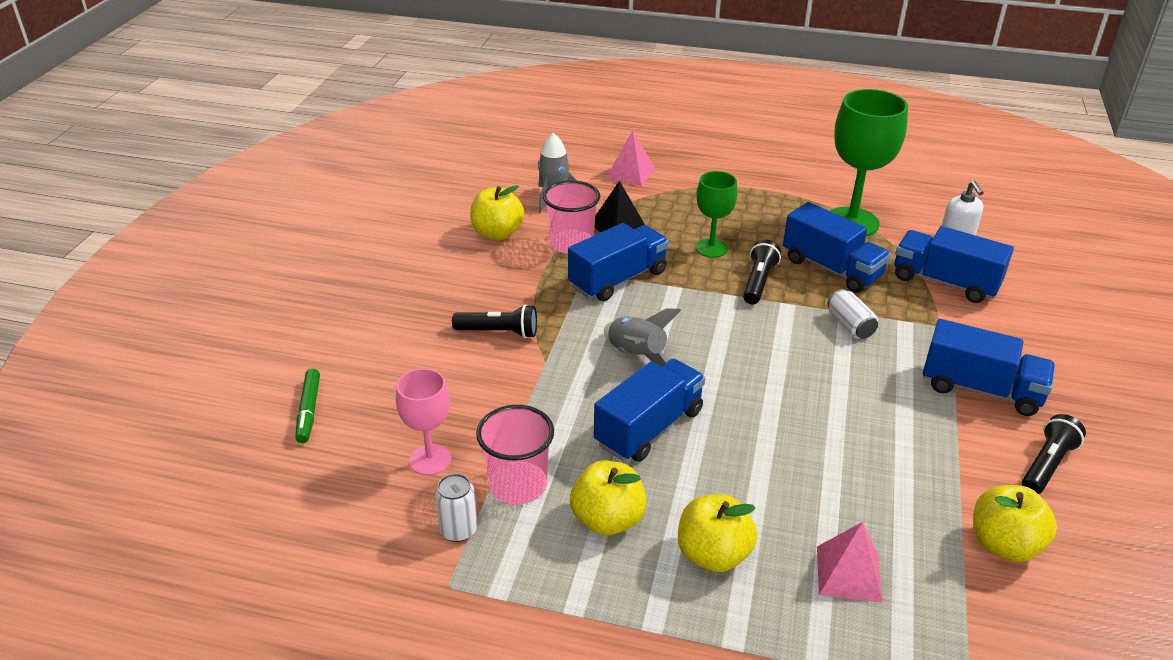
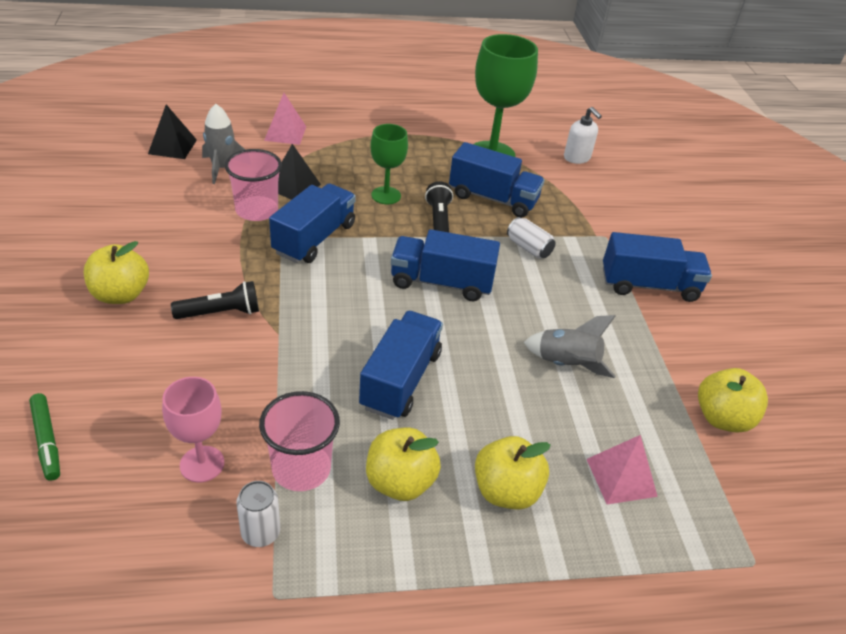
camera: 25 degrees left, 5 degrees up
yellow apple [470,185,524,240] -> yellow apple moved to [84,241,149,304]
grey rocket [604,309,681,366] -> grey rocket moved to [524,315,615,378]
blue truck [895,226,1014,303] -> blue truck moved to [391,229,500,301]
black flashlight [1022,414,1086,494] -> none
none -> black pyramid [148,105,197,159]

